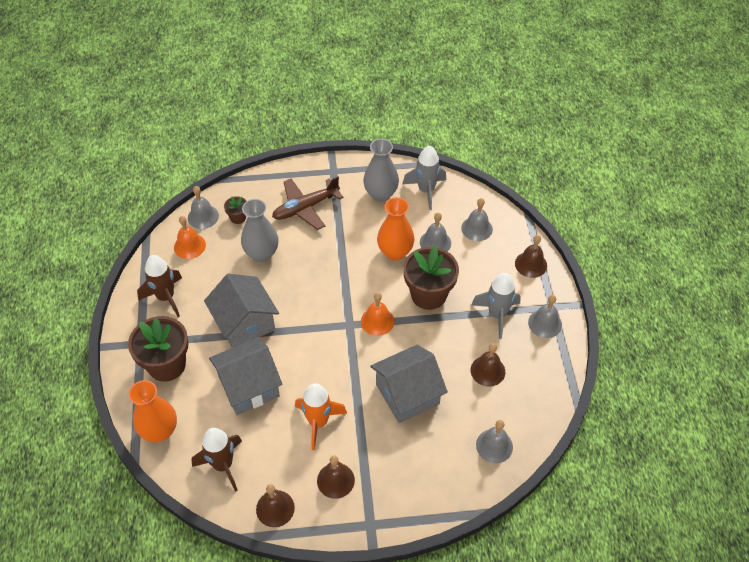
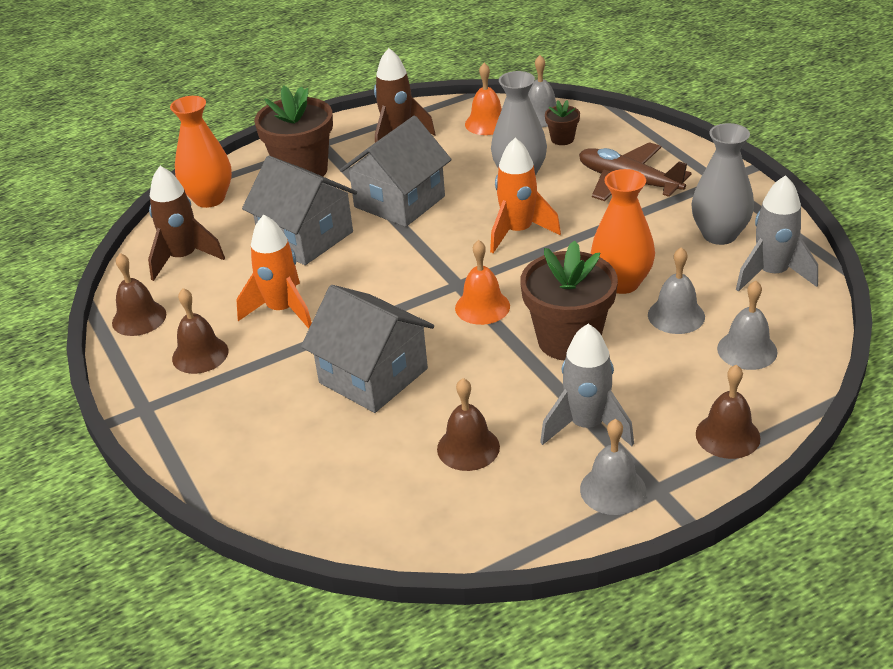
camera: 70 degrees right, 15 degrees down
grey bell [476,420,513,463] -> none
none -> orange rocket [490,138,561,253]

